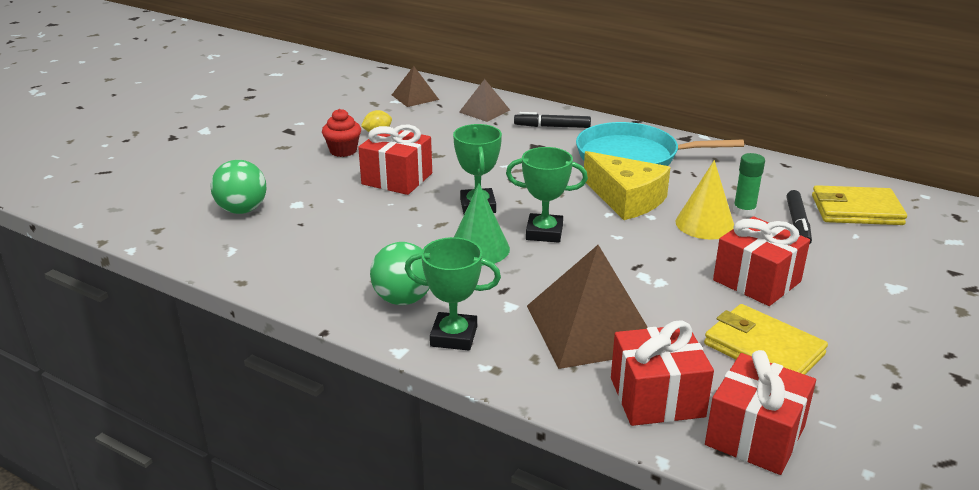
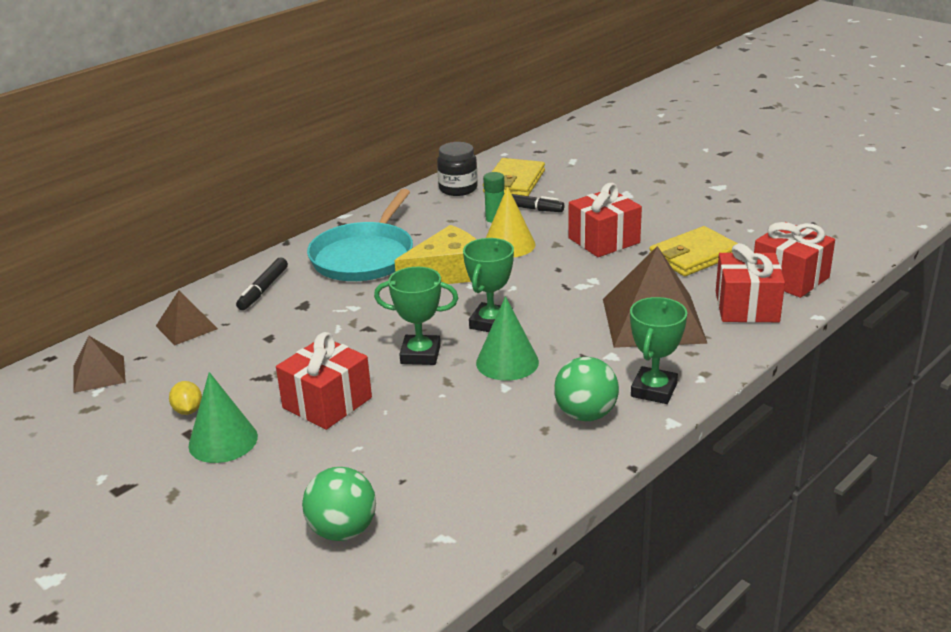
camera: 75 degrees left, 0 degrees up
red cupcake [322,109,361,157] -> green cone [188,372,258,463]
none -> black jar [437,142,478,196]

